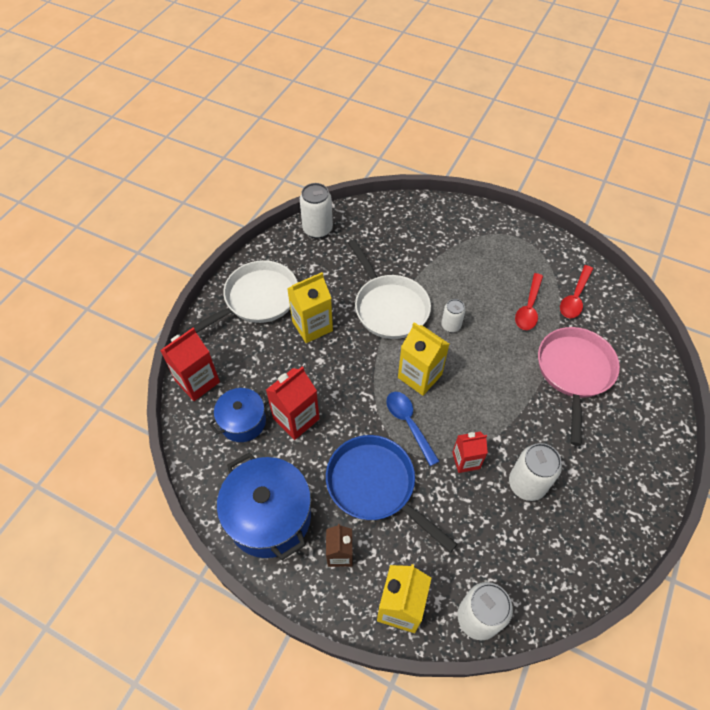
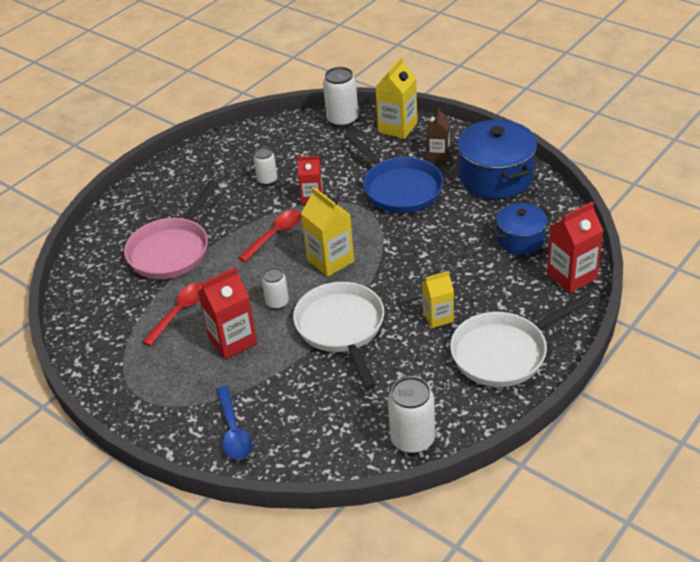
camera: 165 degrees left, 15 degrees down
red carton [266,366,320,440] -> red carton moved to [197,267,257,359]
yellow carton [287,272,333,343] -> yellow carton [422,271,454,328], size x0.65
blue spoon [386,392,439,466] -> blue spoon moved to [216,386,253,460]
white can [509,443,562,501] -> white can [254,147,277,185], size x0.61
red spoon [560,265,593,318] -> red spoon moved to [238,210,302,262]

